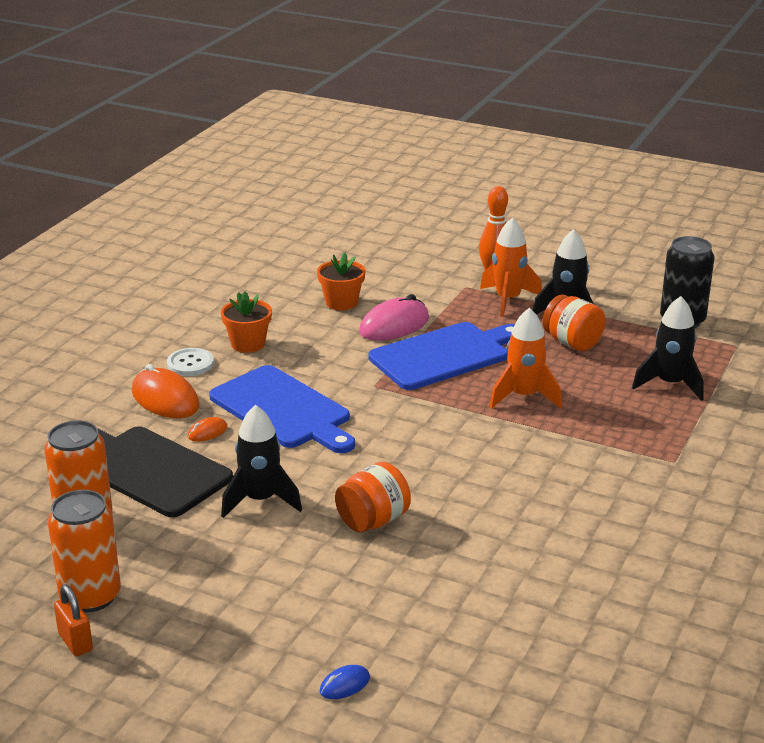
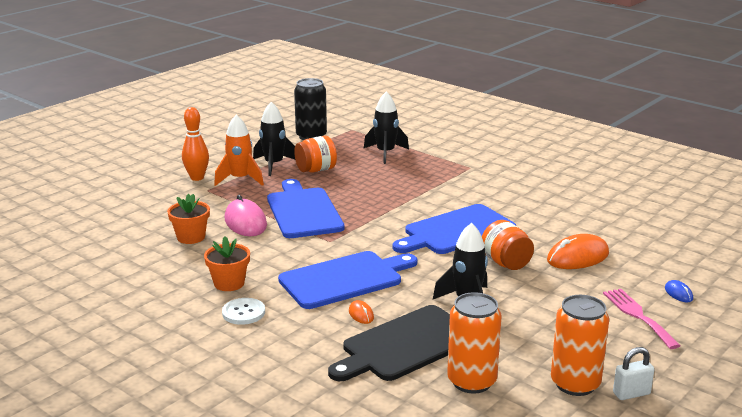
camera: 75 degrees left, 5 degrees down
orange padlock [54,585,93,656] -> white padlock [613,347,655,400]
orange mouse [132,364,199,418] -> orange mouse moved to [547,234,609,269]
orange rocket [490,308,562,409] -> none
none -> blue cutting board [393,204,516,254]
none -> pink fork [603,289,681,349]

